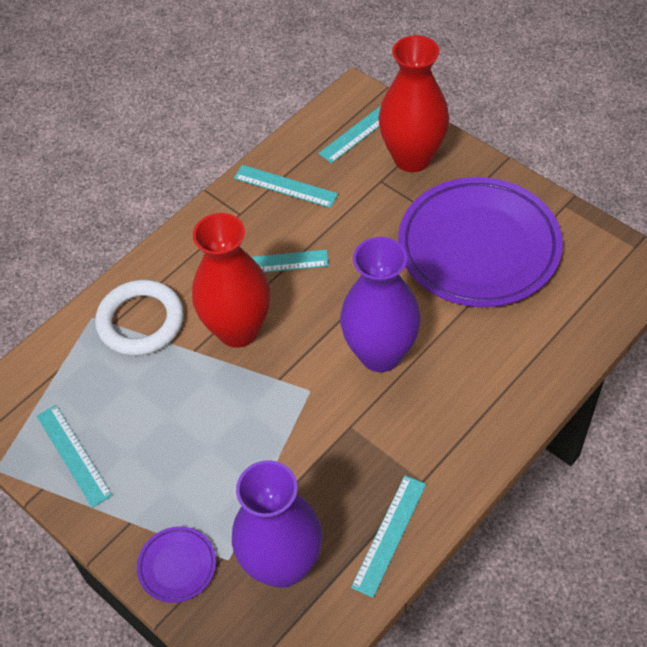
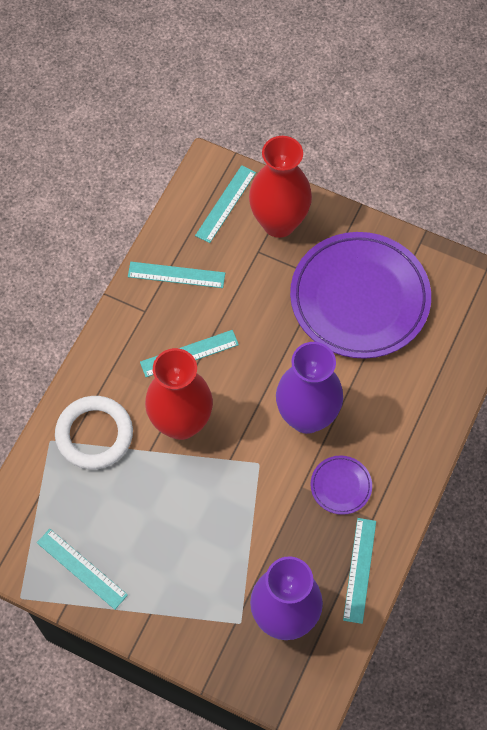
camera: 20 degrees left, 10 degrees up
purple plate [137,527,216,603] -> purple plate moved to [311,455,372,515]

